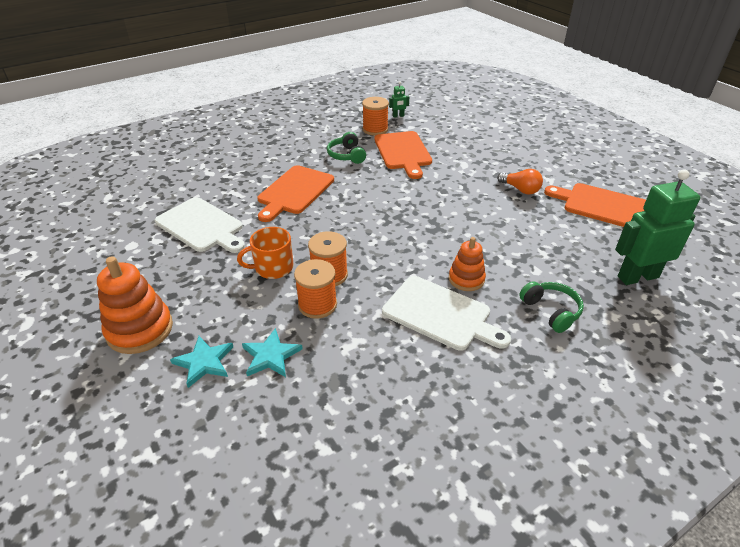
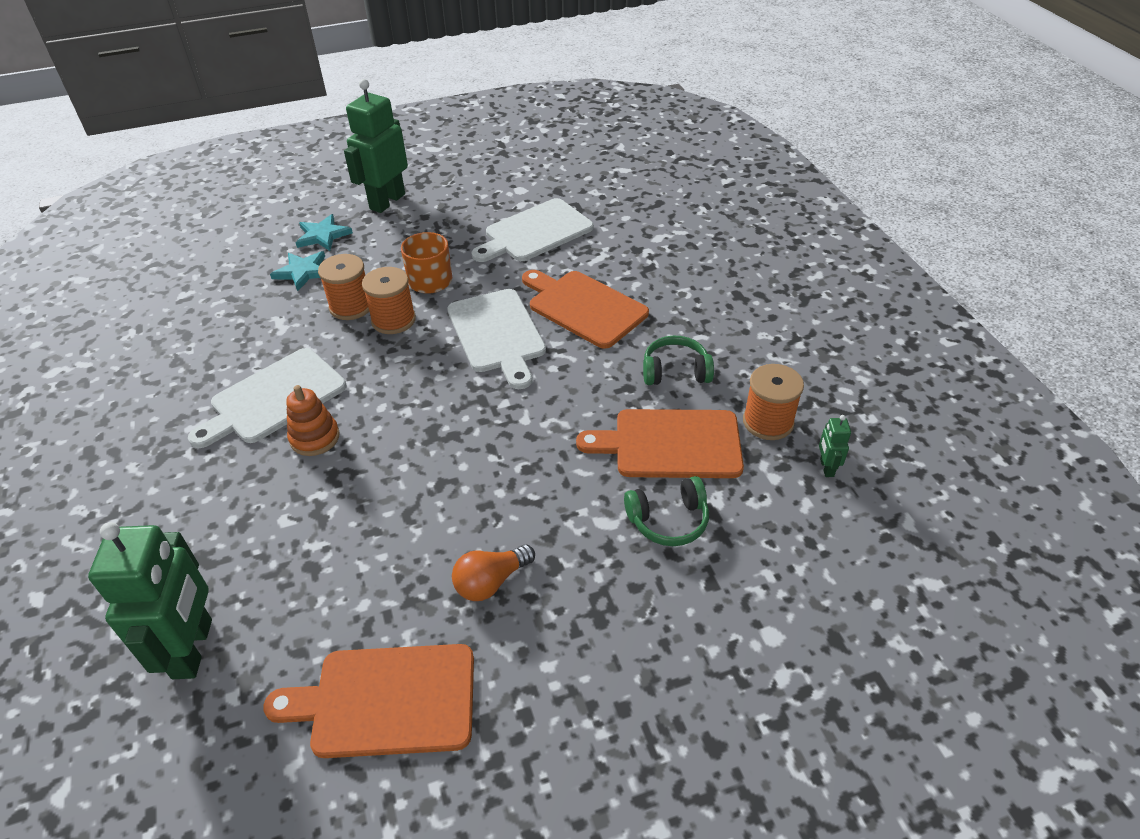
camera: 105 degrees right, 5 degrees up
orange stacking toy [97,256,173,354] -> green robot [344,79,408,213]
green headphones [519,281,584,333] -> green headphones moved to [624,476,709,546]
orange cutting board [544,183,646,227] -> orange cutting board turned 135 degrees counterclockwise [263,644,474,758]
none -> white cutting board [447,289,546,389]

